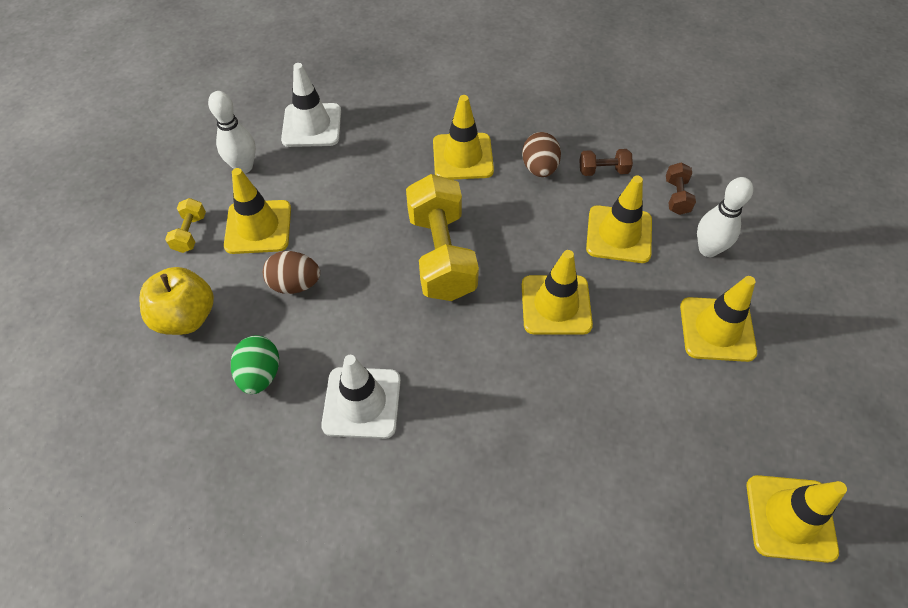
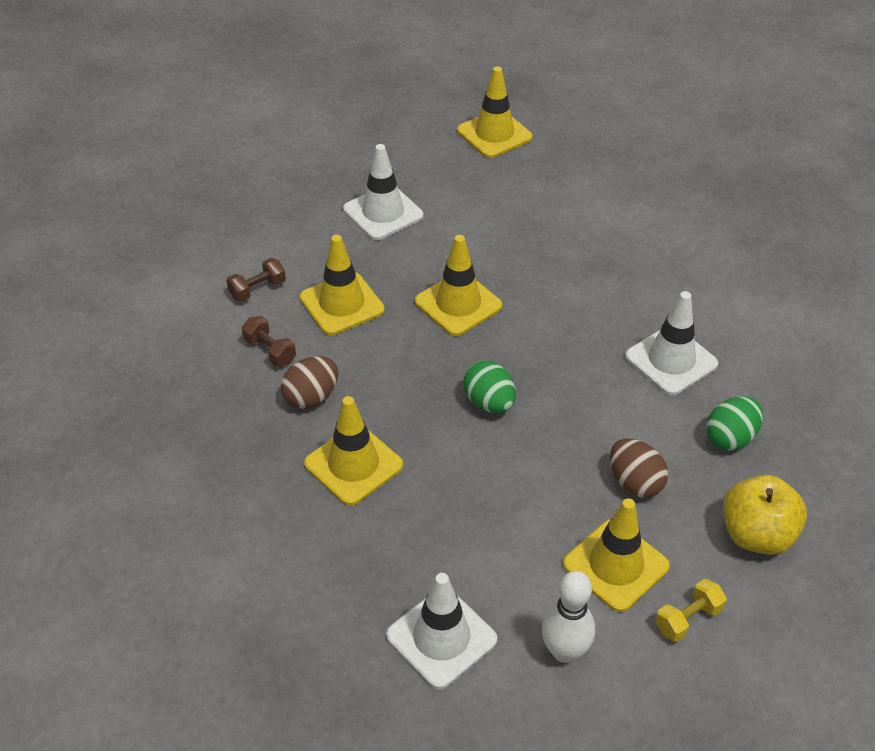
camera: 130 degrees left, 10 degrees down
yellow dumbbell [406,174,479,301] -> green egg [463,360,516,413]
yellow traffic cone [680,276,757,362] -> white traffic cone [343,144,423,240]
white bowling pin [697,177,753,257] -> none

